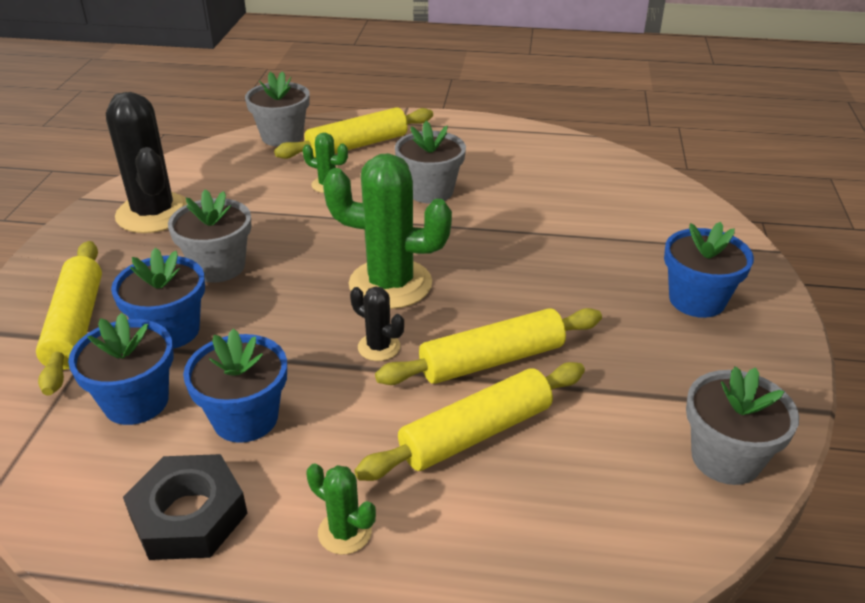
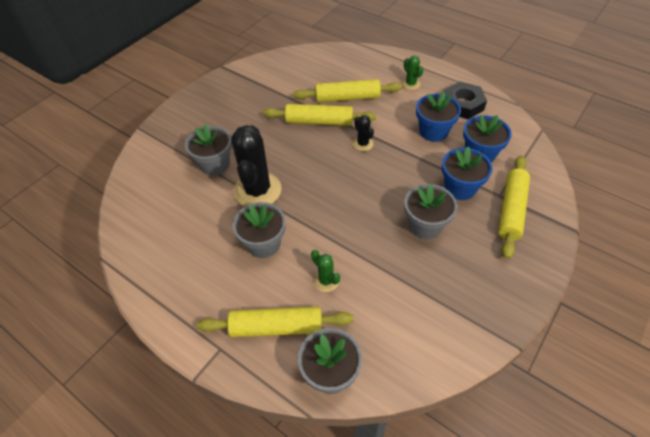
camera: 150 degrees left, 15 degrees up
black cactus [106,92,187,233] -> black cactus moved to [231,125,282,207]
green cactus [323,153,452,309] -> none
blue flower pot [664,222,754,318] -> none
grey flower pot [686,366,799,485] -> grey flower pot moved to [185,124,232,175]

